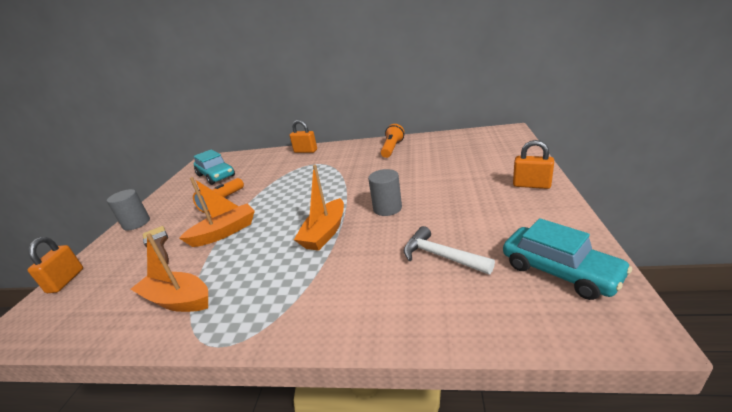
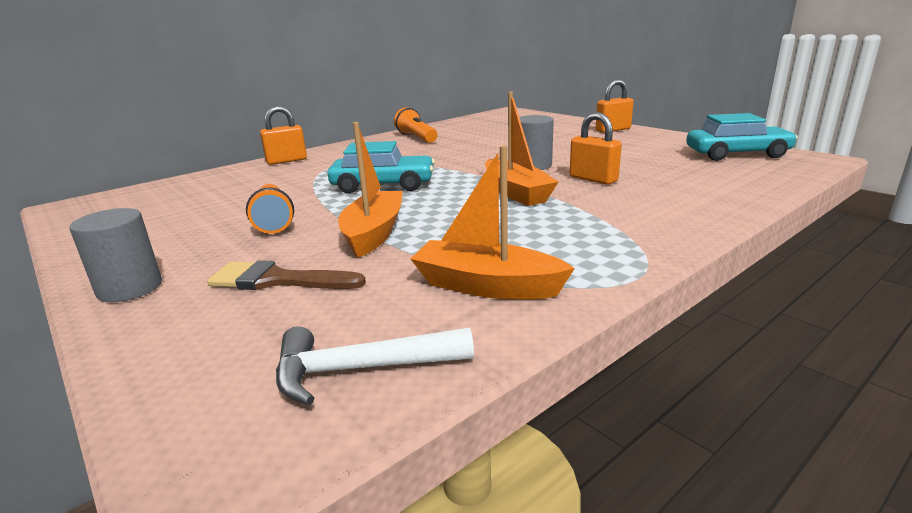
camera: 50 degrees left, 5 degrees down
orange padlock [27,237,83,293] -> orange padlock moved to [570,112,622,185]
orange boat [131,233,208,312] -> orange boat turned 45 degrees clockwise [411,145,575,300]
turquoise car [193,150,235,185] -> turquoise car moved to [328,141,435,193]
white hammer [404,226,495,275] -> white hammer moved to [276,326,474,405]

